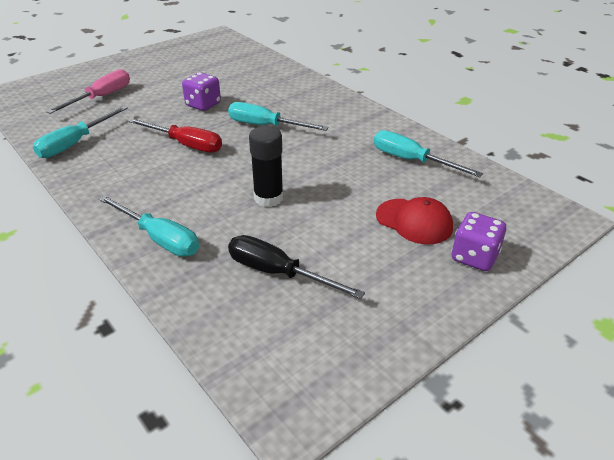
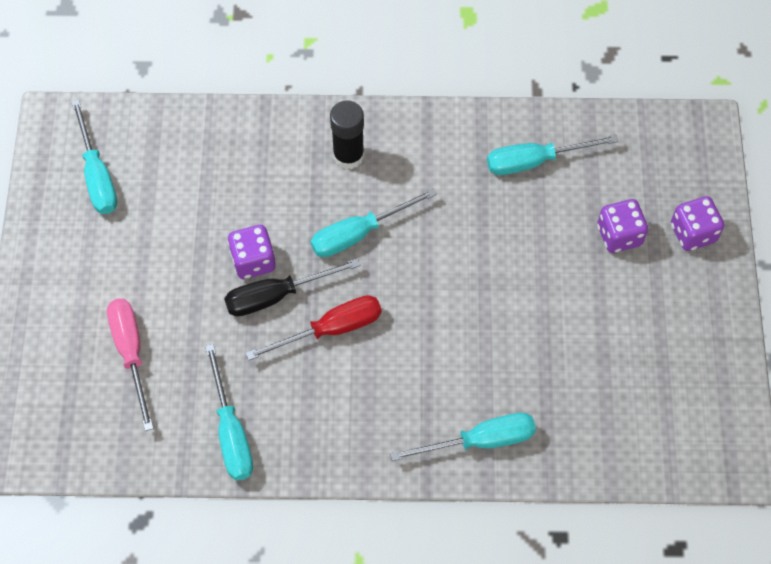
camera: 50 degrees left, 25 degrees up
black screwdriver [228,235,365,299] -> black screwdriver moved to [224,258,361,316]
black glue stick [249,126,284,207] -> black glue stick moved to [330,100,364,169]
red cap [376,197,453,244] -> purple dice [597,199,648,253]
none -> turquoise screwdriver [72,100,117,214]

